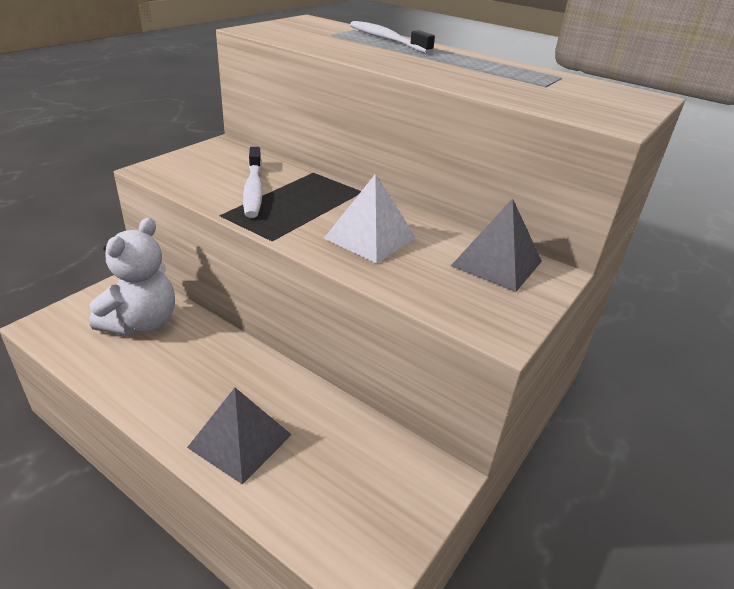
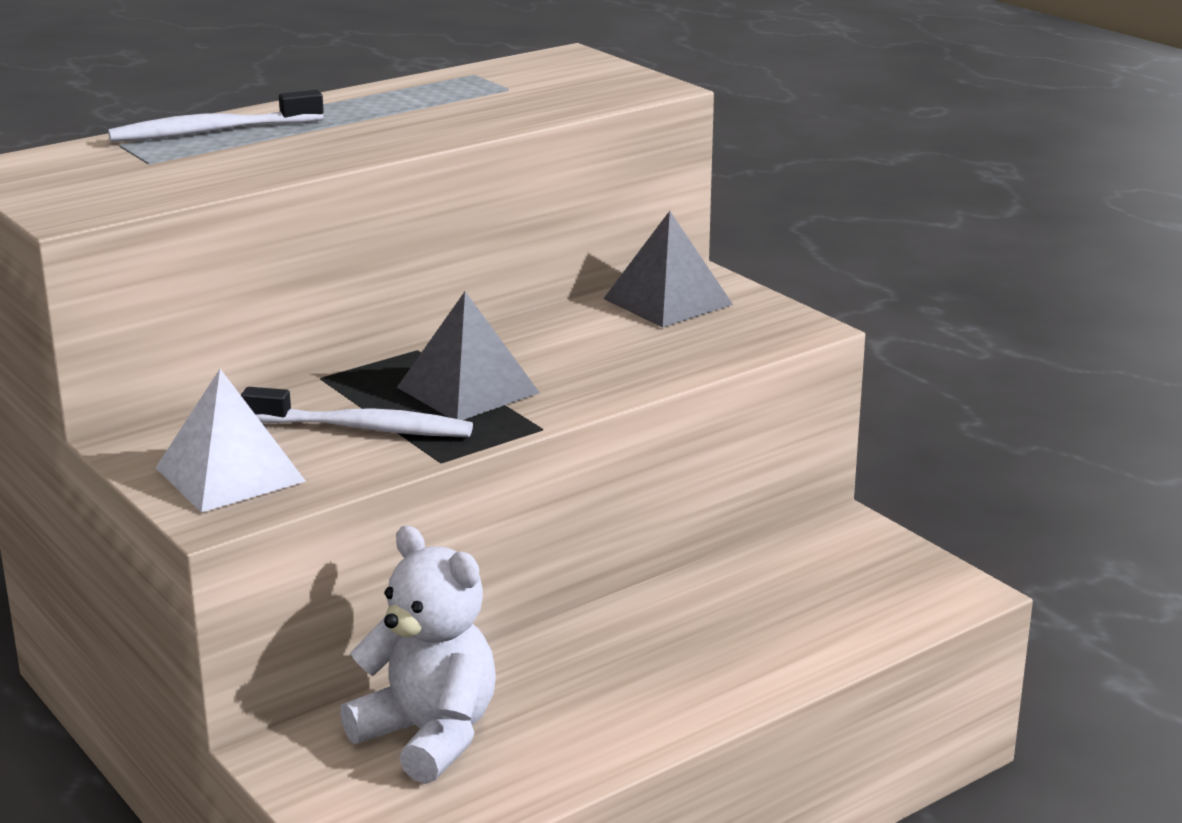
camera: 70 degrees left, 10 degrees down
grey pyramid [187,388,292,484] -> grey pyramid moved to [397,292,540,420]
white pyramid [324,174,416,264] -> white pyramid moved to [156,369,306,513]

